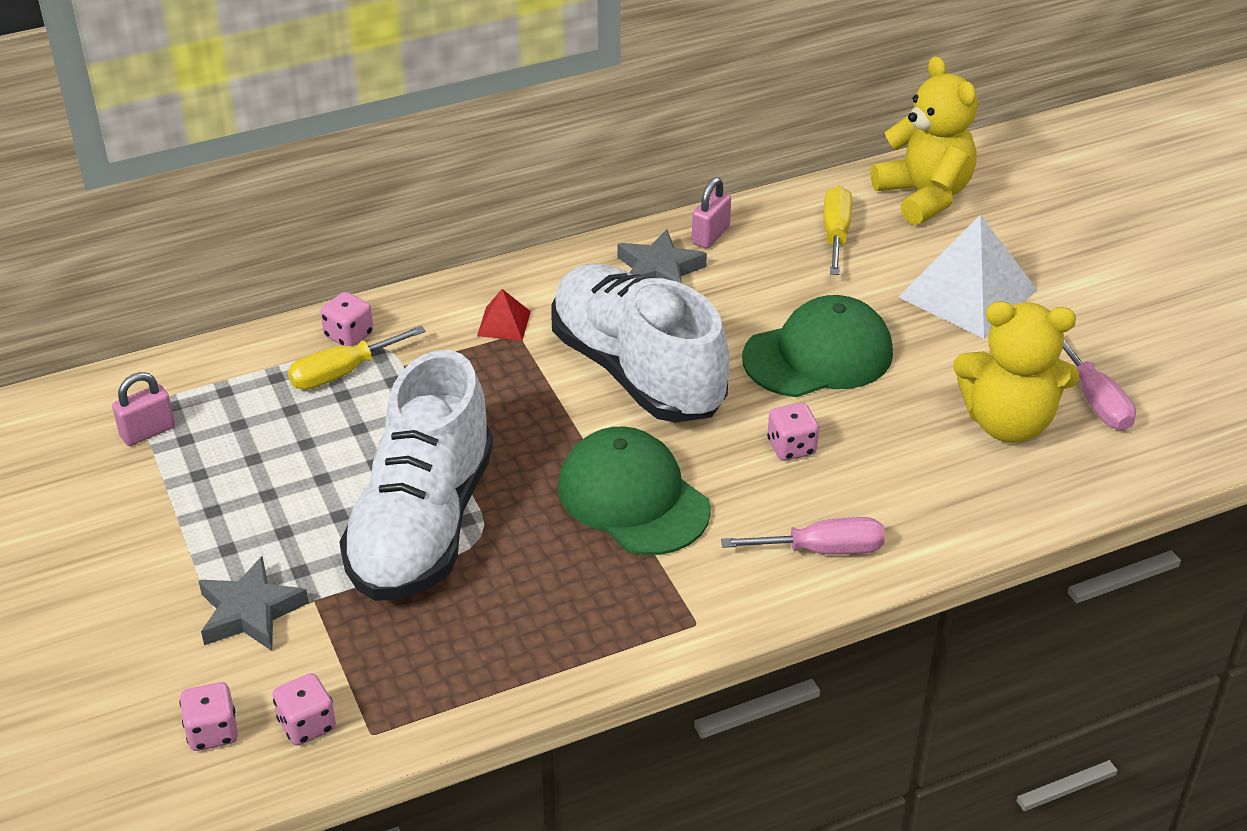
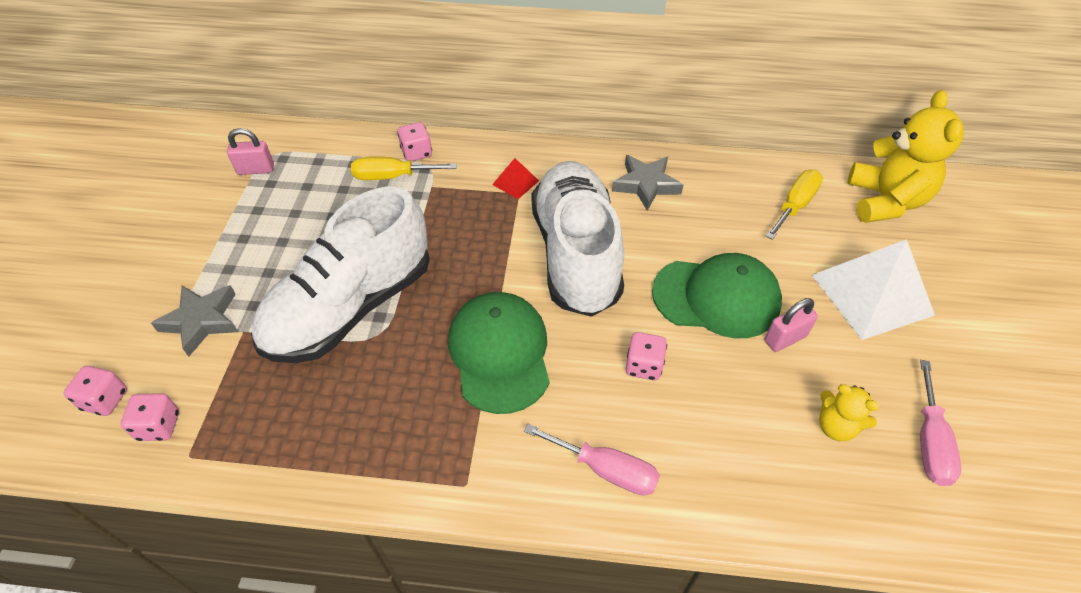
camera: 30 degrees right, 10 degrees up
pink padlock [692,177,731,248] -> pink padlock moved to [765,298,818,352]
yellow teddy bear [953,301,1079,443] -> yellow teddy bear [819,384,879,441], size x0.51

